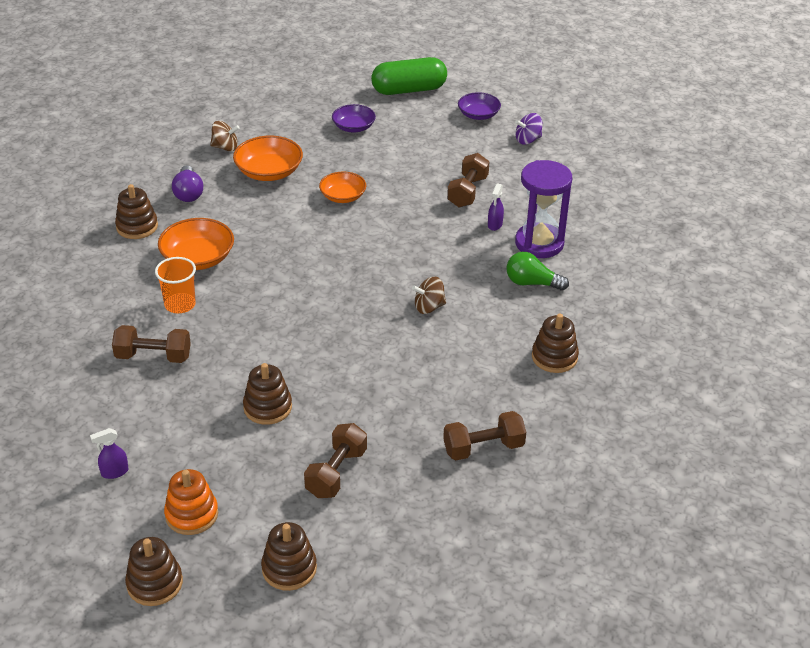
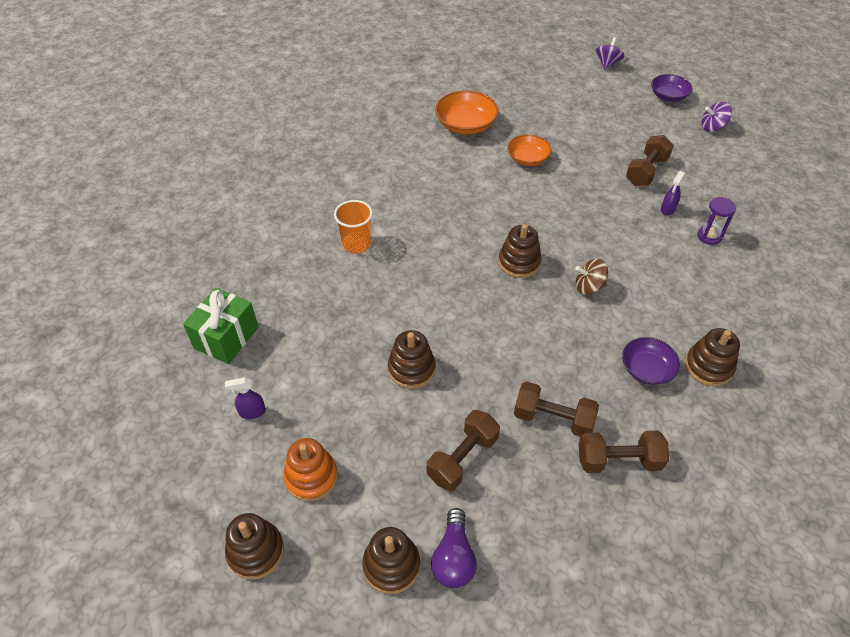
camera: 15 degrees right, 10 degrees up
brown dumbbell [112,325,191,363] -> brown dumbbell moved to [514,381,599,437]
brown stacking toy [115,184,158,239] -> brown stacking toy moved to [498,224,542,278]
orange bowl [158,218,234,270] -> none
purple light bulb [172,165,203,202] -> purple light bulb moved to [431,508,477,588]
brown spinning top [210,121,240,152] -> none
purple bowl [332,104,376,132] -> purple bowl moved to [622,337,680,385]
green capsule [371,57,447,95] -> purple spinning top [596,37,625,70]
green light bulb [506,252,569,291] -> none
purple hourglass [515,160,572,258] -> purple hourglass [697,197,736,245], size x0.51
none -> green gift [183,288,258,364]

